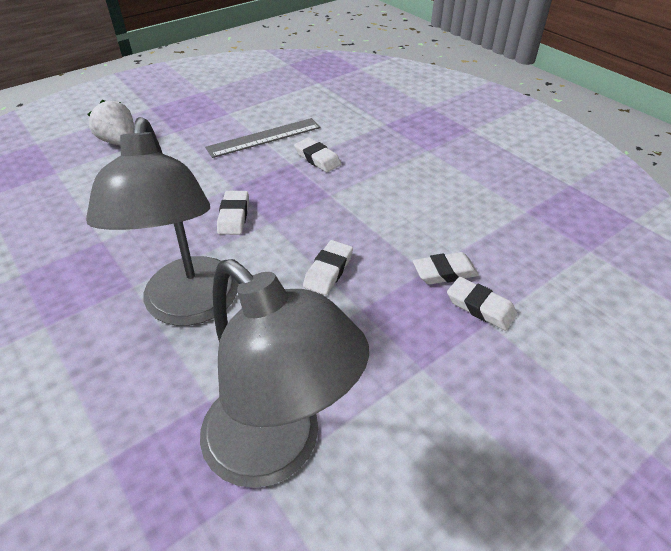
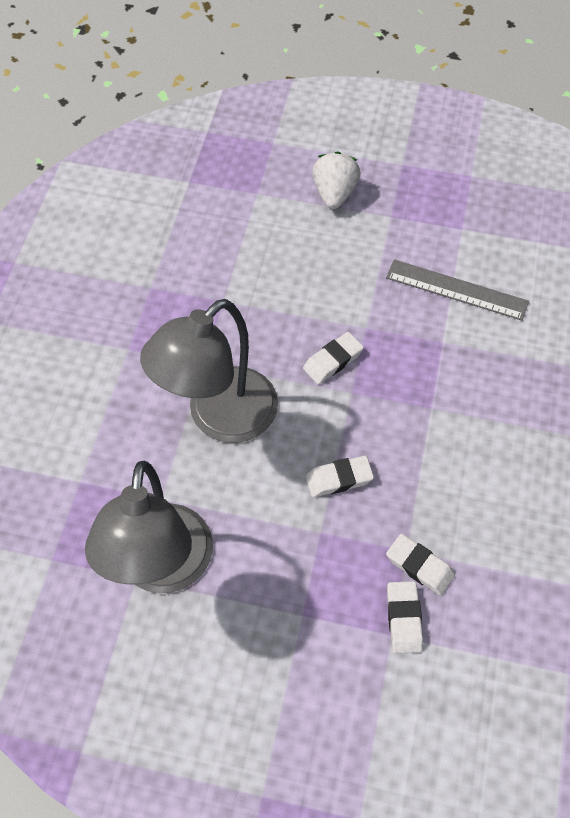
camera: 50 degrees right, 15 degrees up
white eraser [294,138,341,172] -> none

